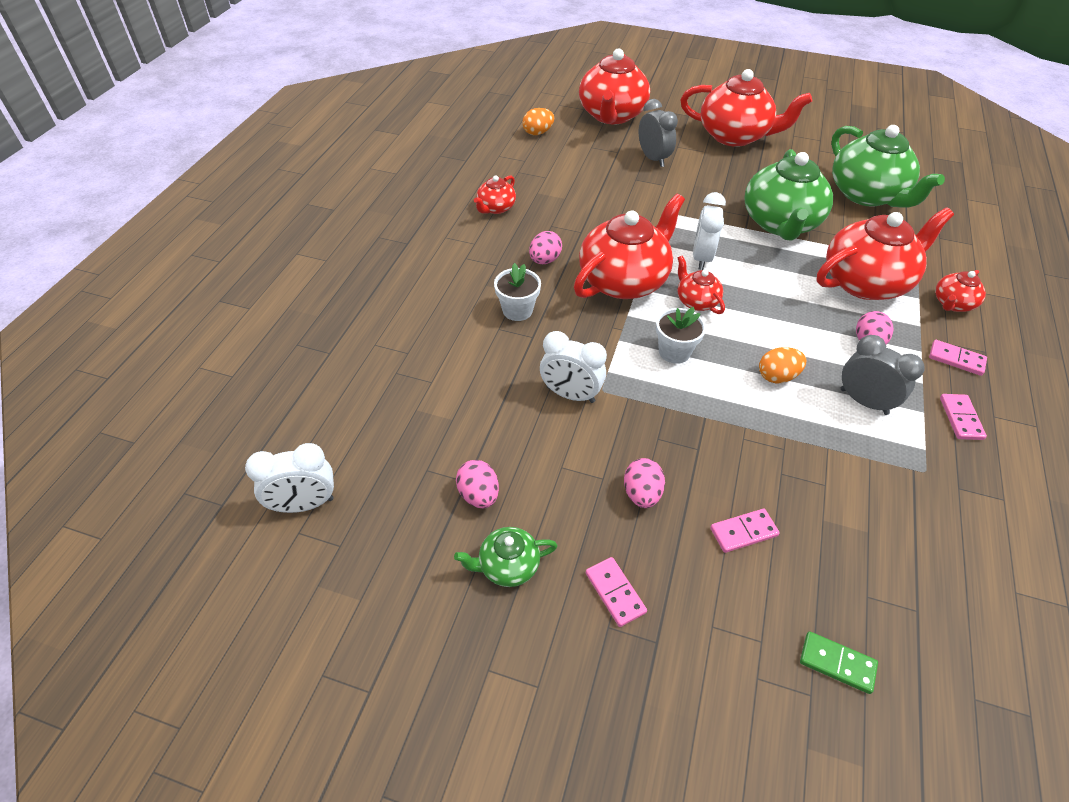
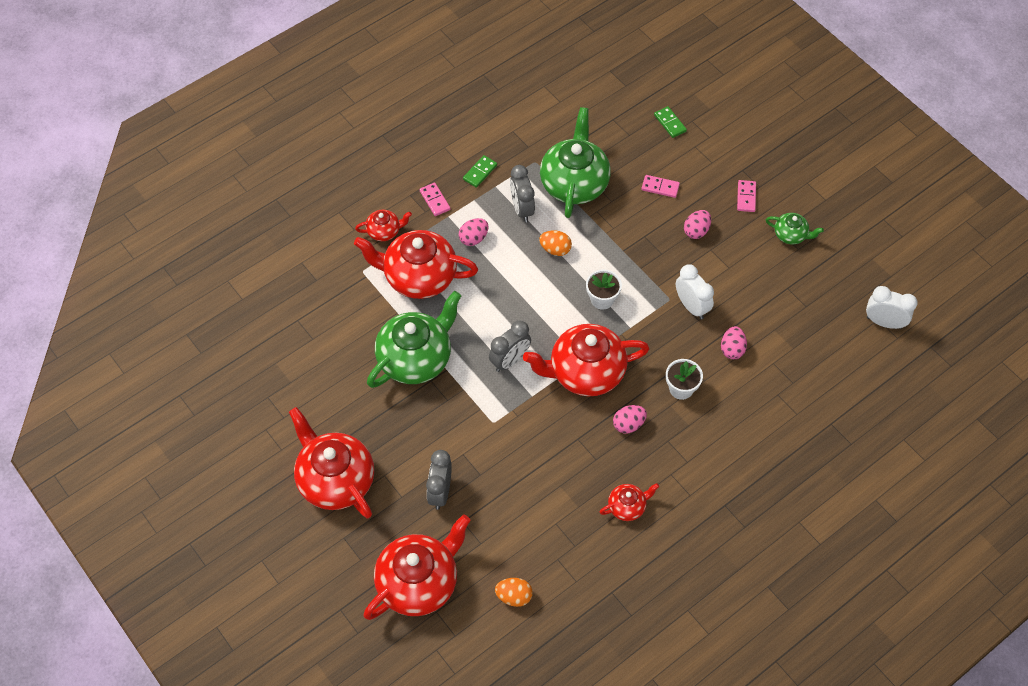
camera: 145 degrees left, 10 degrees up
pink egg [456,460,499,508] -> pink egg moved to [721,326,747,359]
red teapot [678,256,725,314] -> none
white clock [693,192,726,270] -> grey clock [489,321,531,372]
green teapot [831,125,945,208] -> green teapot moved to [540,107,611,218]
pink domino [940,394,987,440] -> green domino [463,155,497,188]

